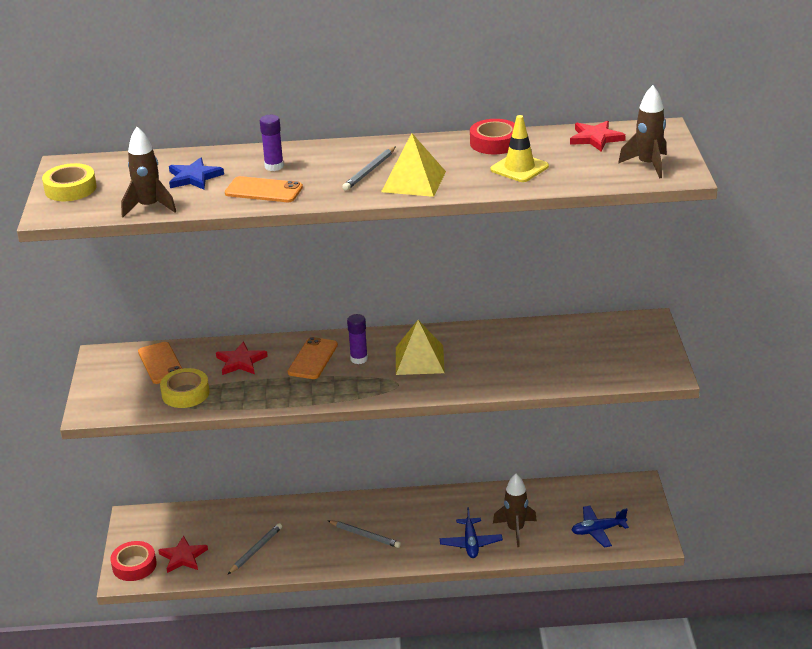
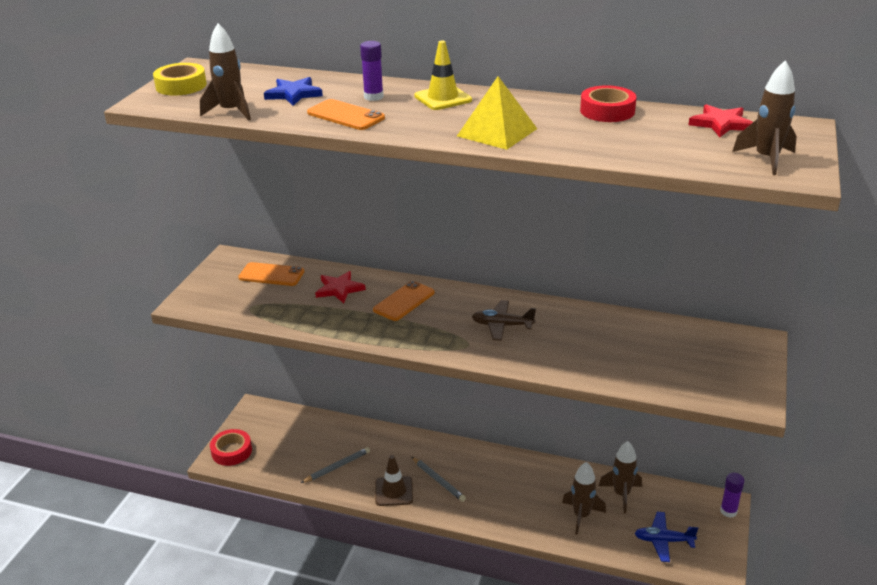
camera: 20 degrees right, 0 degrees up
orange phone [138,342,182,384] -> orange phone turned 75 degrees counterclockwise [238,262,305,286]
red star [159,536,208,573] -> none
yellow tape [160,368,210,408] -> none
grey pencil [342,146,396,191] -> none
purple glue stick [347,314,368,364] -> purple glue stick moved to [720,473,745,518]
yellow pyramid [396,320,445,375] -> brown plane [472,300,536,341]
blue plane [440,507,503,558] -> none
yellow traffic cone [490,115,549,182] -> yellow traffic cone moved to [414,41,472,110]
none -> brown traffic cone [375,455,413,506]
none -> brown rocket [599,441,642,513]

